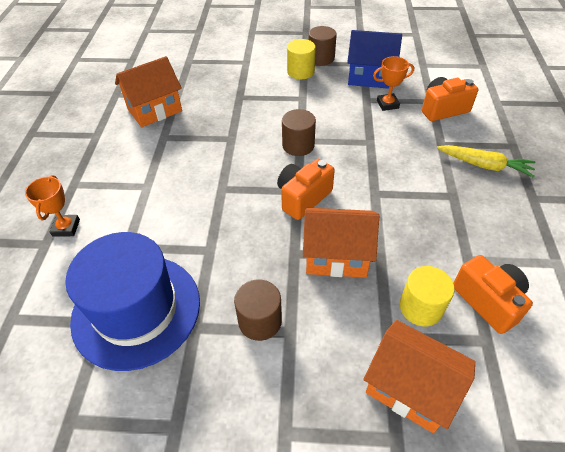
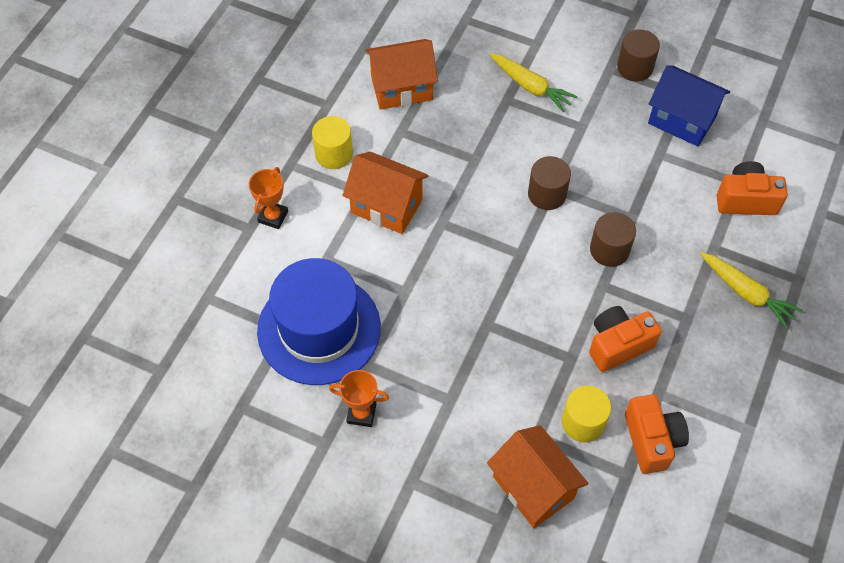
camera: 20 degrees right, 10 degrees up
brown cylinder [234,279,282,341] -> brown cylinder moved to [590,212,636,267]
orange camera [277,159,335,220] -> orange camera moved to [589,306,662,372]
yellow cylinder [287,39,316,79] -> yellow cylinder moved to [312,116,353,169]
orange house [303,208,379,278] -> orange house moved to [343,152,429,234]
orange trophy [373,56,414,111] -> orange trophy moved to [329,370,389,427]
none -> yellow carrot [489,53,578,112]

